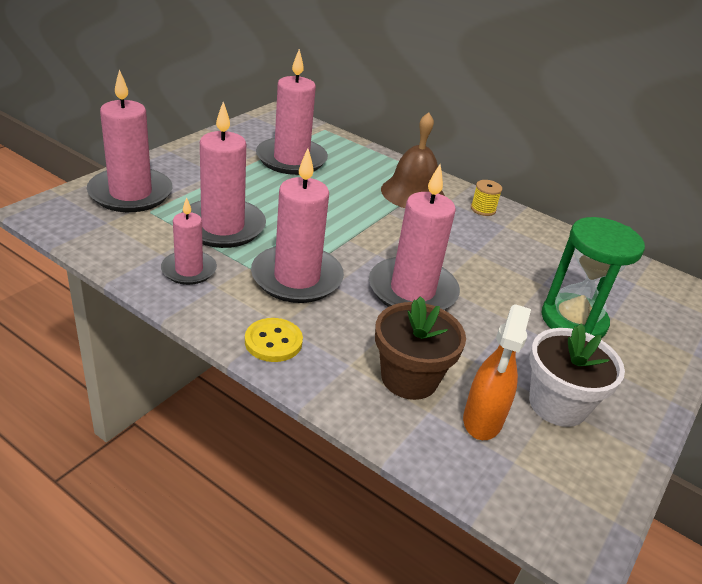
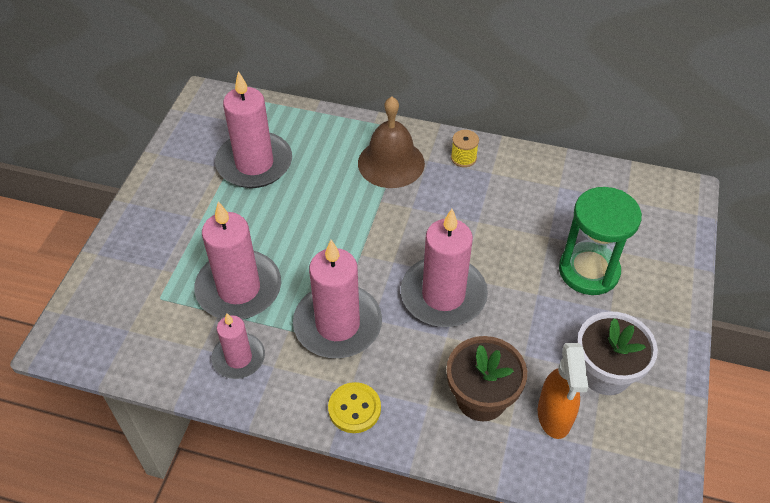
camera: 15 degrees left, 15 degrees up
pink candle [87,69,172,212] -> none

